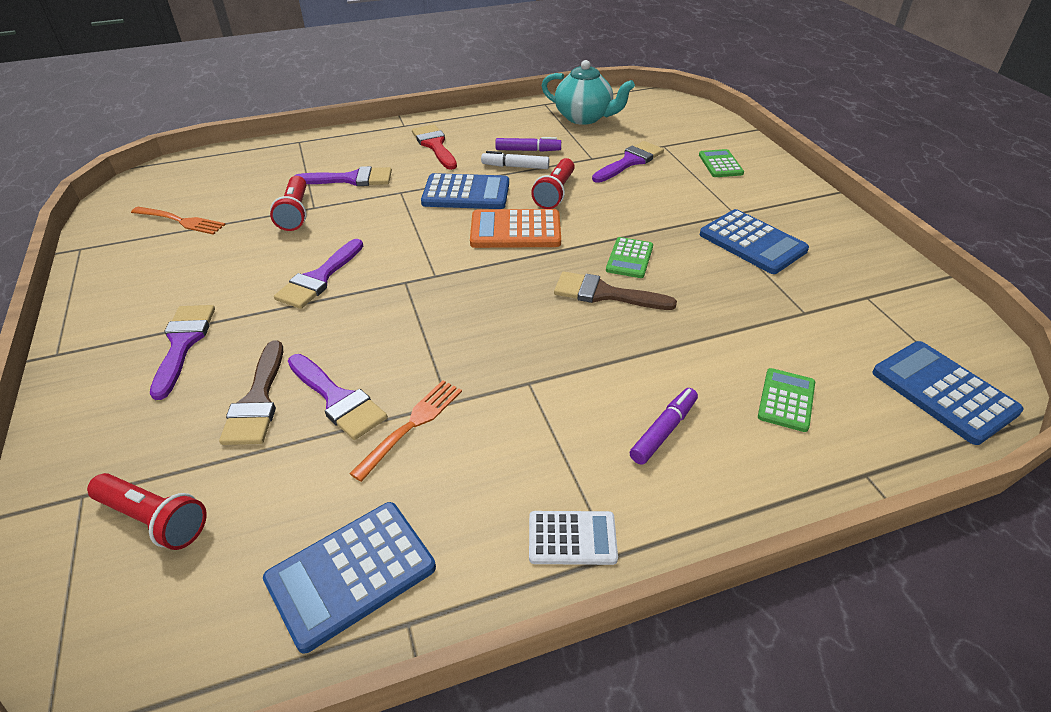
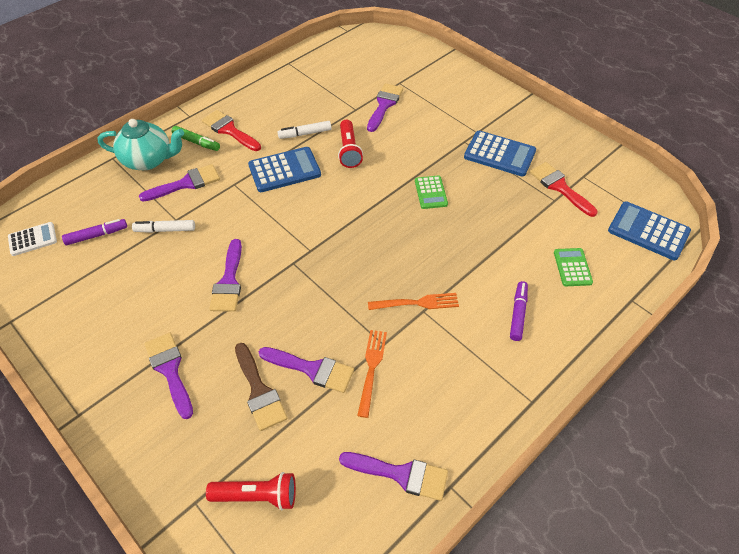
camera: 25 degrees left, 10 degrees up
orange fork [131,207,226,235] -> orange fork moved to [368,293,459,310]
blue calculator [263,502,436,653] -> purple brush [339,452,448,501]
red flashlight [270,176,307,231] -> white marker [132,220,195,233]
orange calculator [470,209,561,248] -> none
purple marker [495,137,561,152] -> purple marker moved to [62,219,127,245]
white calculator [529,511,618,565] -> white calculator moved to [8,222,57,256]
turquoise teapot [541,60,635,125] -> turquoise teapot moved to [97,119,184,170]
brown brush [554,272,677,310] -> none
green calculator [699,149,744,177] -> none
none -> green marker [171,126,220,151]
none -> red brush [530,162,598,217]

